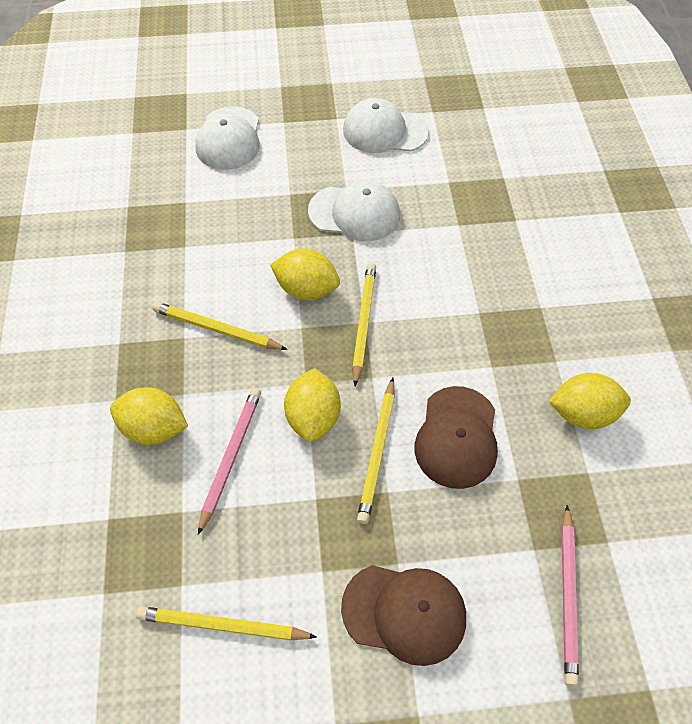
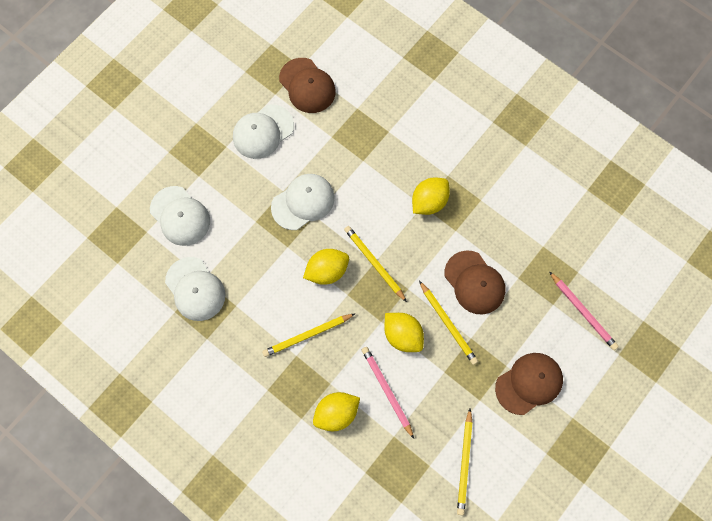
camera: 45 degrees left, 15 degrees up
yellow pencil [136,606,317,640] -> yellow pencil turned 45 degrees counterclockwise [457,408,473,516]
yellow lemon [548,373,631,429] -> yellow lemon moved to [412,177,450,215]
none -> white cap [165,257,225,321]
none -> brown cap [279,58,336,113]

